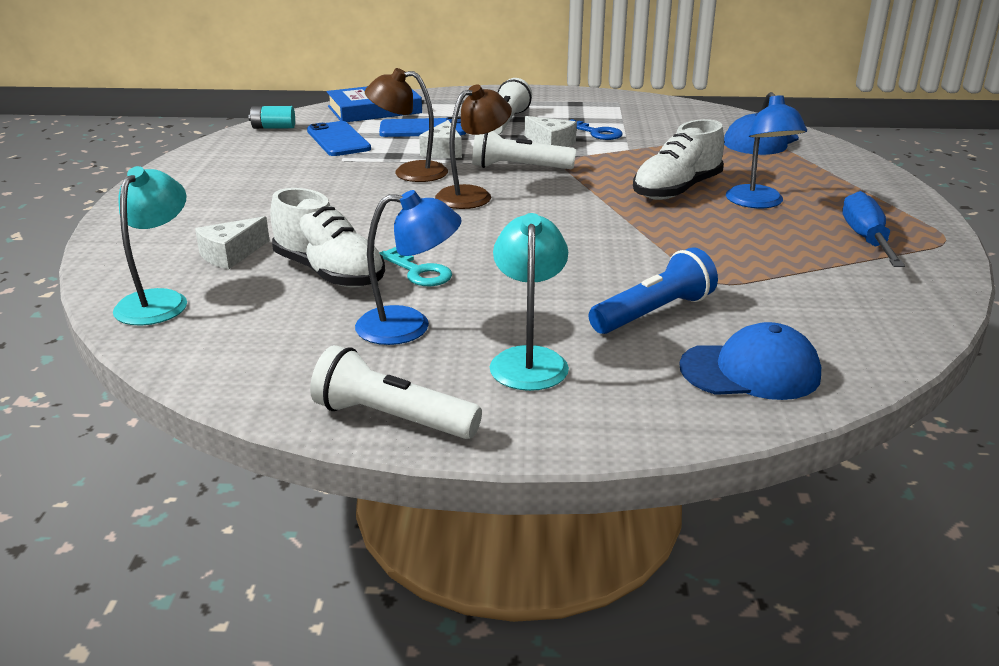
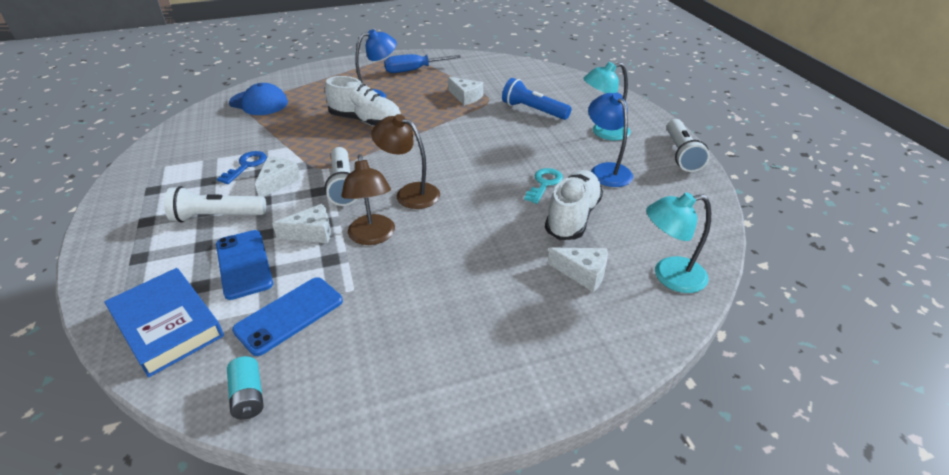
camera: 110 degrees left, 10 degrees up
blue cap [679,322,821,400] -> none
none -> white cheese [448,77,483,106]

